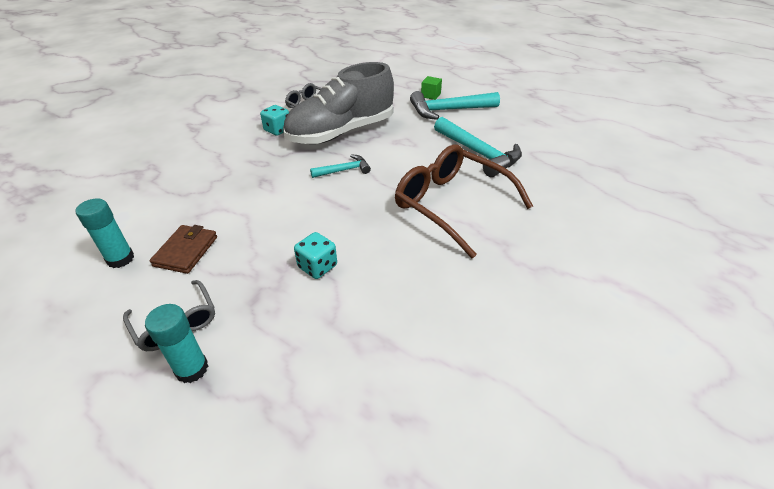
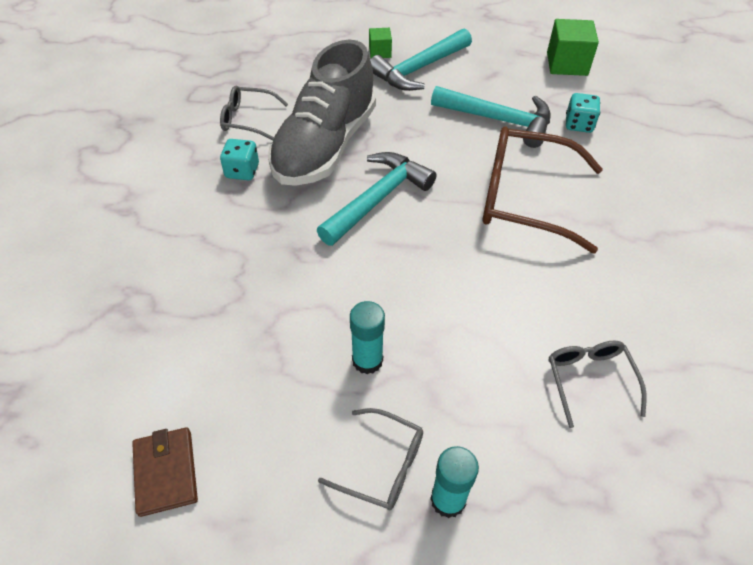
camera: 30 degrees left, 10 degrees up
turquoise glue stick [76,199,134,268] -> turquoise glue stick moved to [350,301,385,374]
brown wallet [150,225,217,274] -> brown wallet moved to [132,427,198,517]
turquoise dice [294,232,337,279] -> turquoise dice moved to [566,93,600,133]
turquoise hammer [310,154,371,178] -> turquoise hammer [317,152,436,246], size x1.82
none -> green cube [547,19,599,76]
none -> grey glasses [549,341,647,428]

